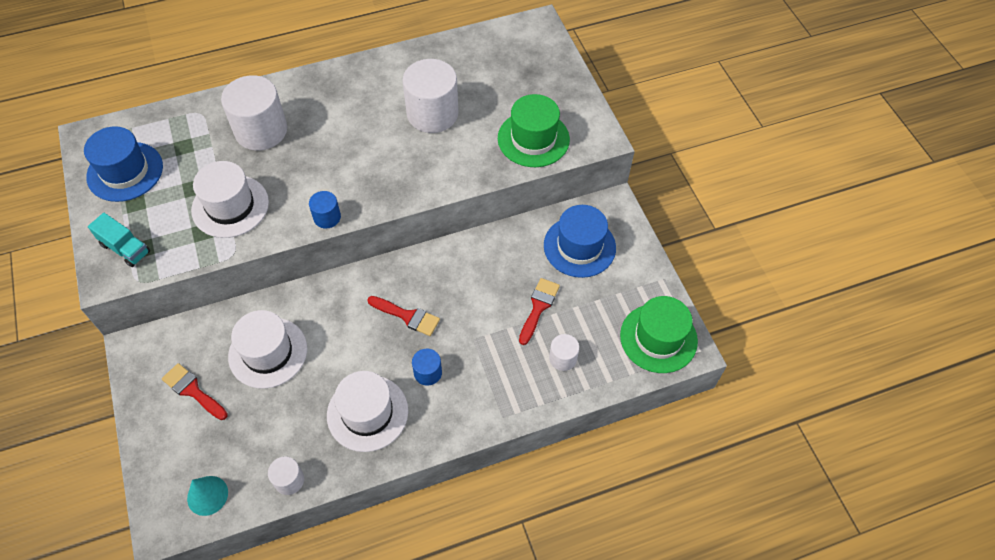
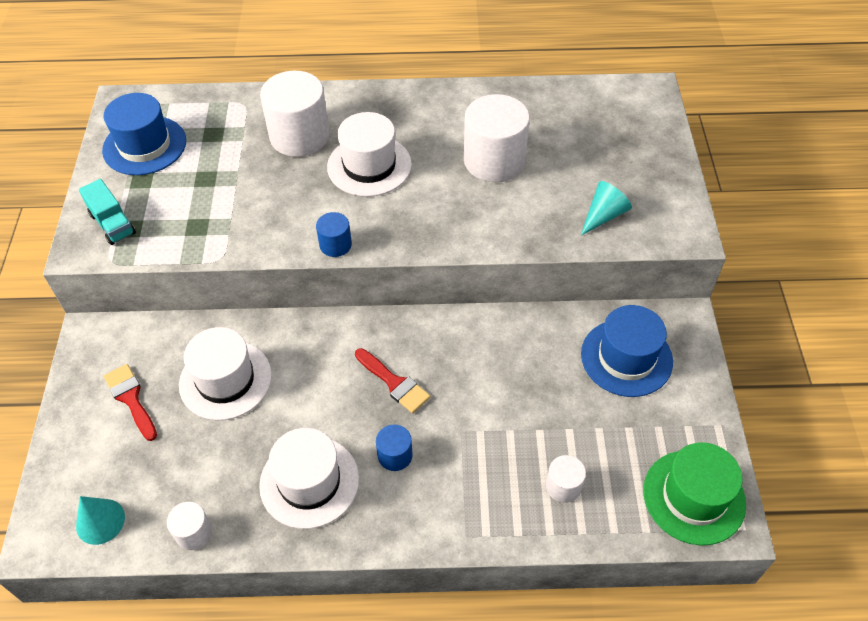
camera: 20 degrees right, 5 degrees down
white hat [191,161,269,238] -> white hat moved to [327,112,412,197]
green hat [498,94,570,167] -> turquoise cone [581,181,632,235]
red brush [519,278,560,345] -> none

